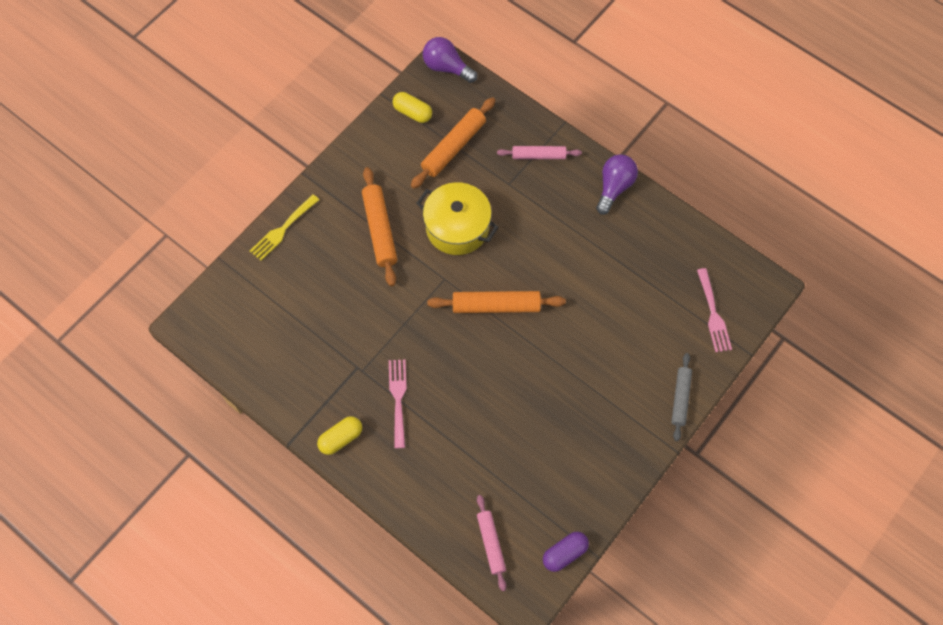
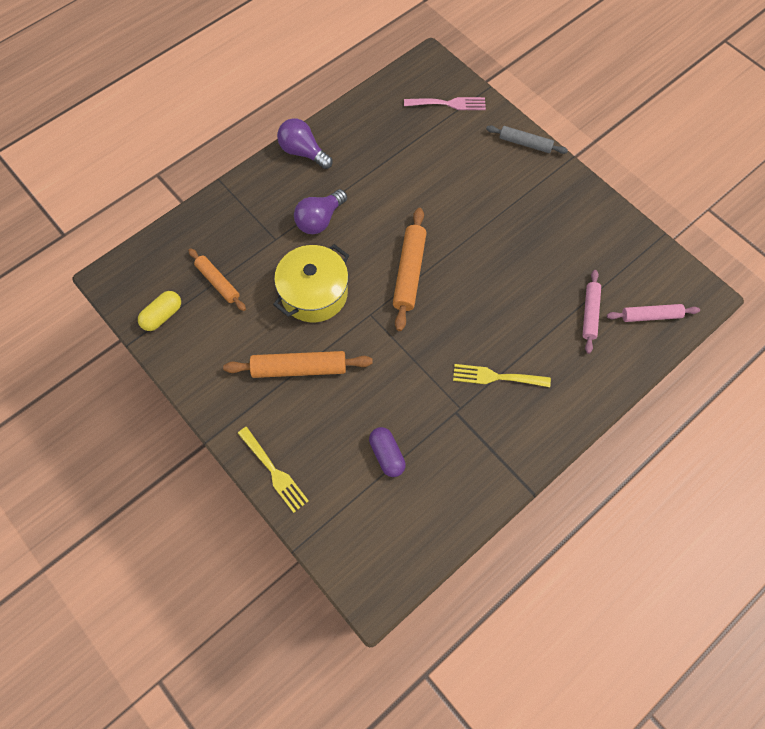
camera: 80 degrees left, 0 degrees up
yellow capsule [317,416,362,455] -> none
pink fork [389,359,407,448] -> yellow fork [453,364,551,387]
orange rolling pin [411,97,495,189] -> orange rolling pin [188,248,246,311], size x0.65
purple light bulb [423,37,477,83] -> purple light bulb moved to [294,189,347,234]
pink rolling pin [497,146,582,159] -> pink rolling pin moved to [582,270,601,354]
purple capsule [543,532,589,572] -> purple capsule moved to [369,427,406,477]

